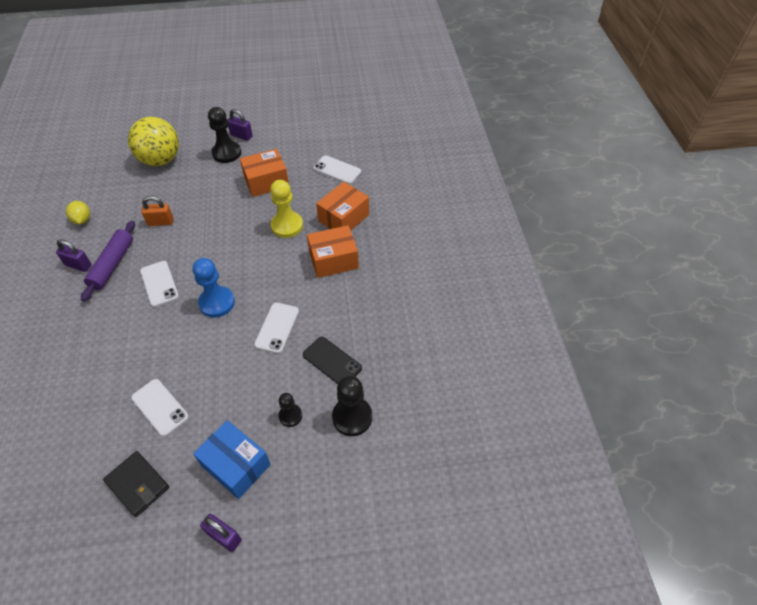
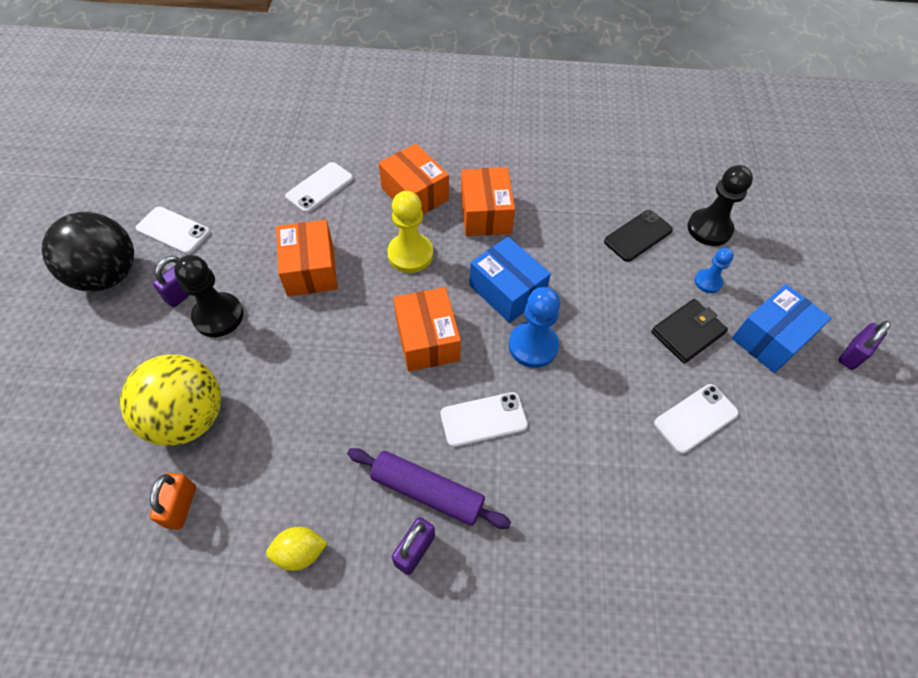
camera: 80 degrees left, 5 degrees up
black wallet [103,451,169,517] -> black wallet moved to [651,299,728,364]
orange padlock [141,196,173,226] -> orange padlock moved to [150,473,196,530]
white phone [254,303,299,354] -> white phone moved to [136,207,210,254]
black pawn [279,393,302,427] -> blue pawn [694,248,734,293]
none -> black ball [42,212,134,292]
none -> orange box [393,287,461,372]
none -> blue box [469,237,551,323]

